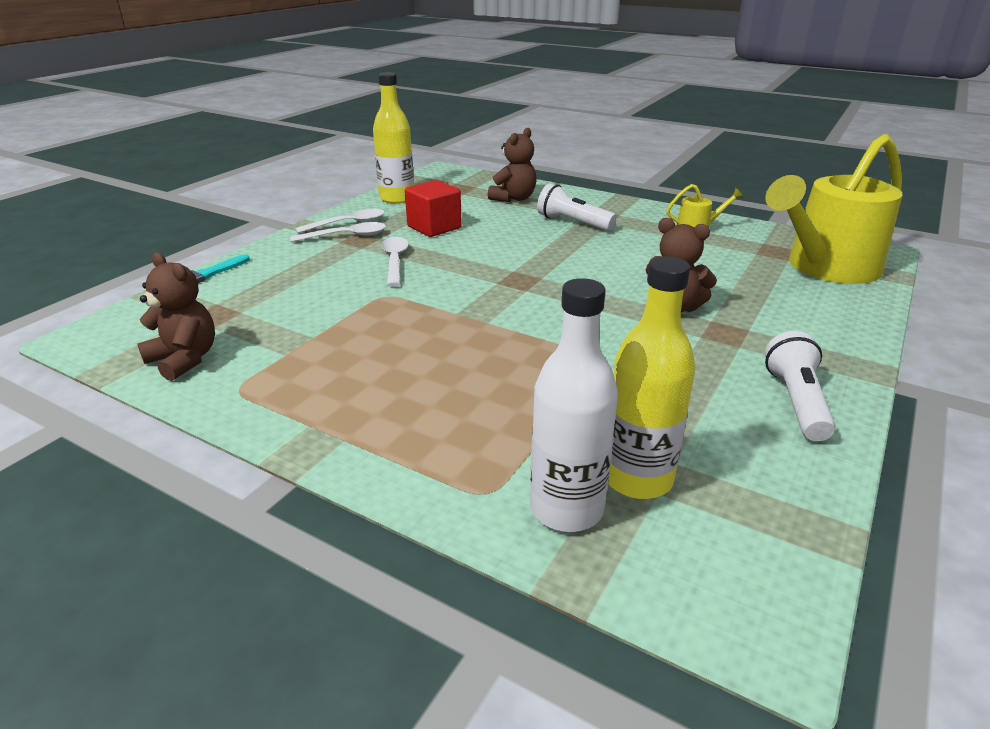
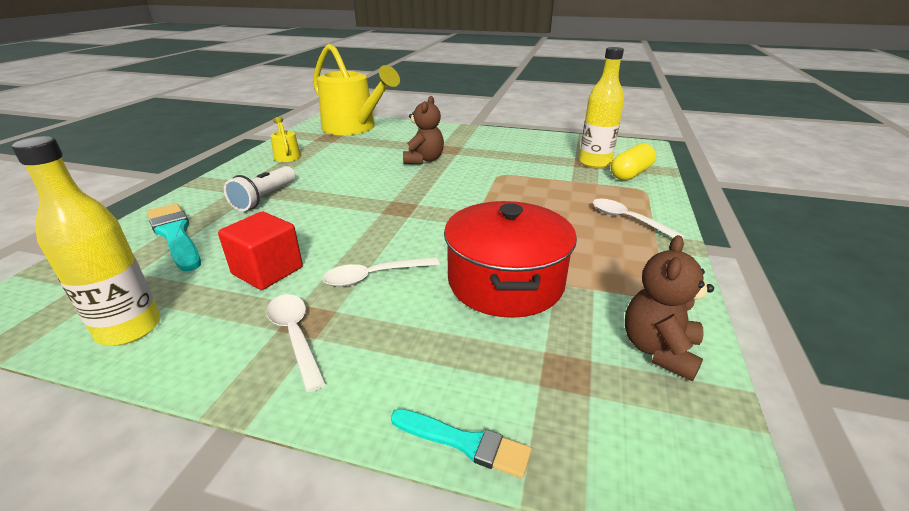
camera: 105 degrees left, 0 degrees up
white spoon [295,209,385,233] -> white spoon moved to [593,199,686,240]
brown teddy bear [488,128,537,202] -> turquoise brush [147,203,201,271]
white bottle [530,278,618,532] -> yellow capsule [611,144,656,181]
white flashlight [765,331,836,441] -> none
none -> red pot [444,201,577,318]

